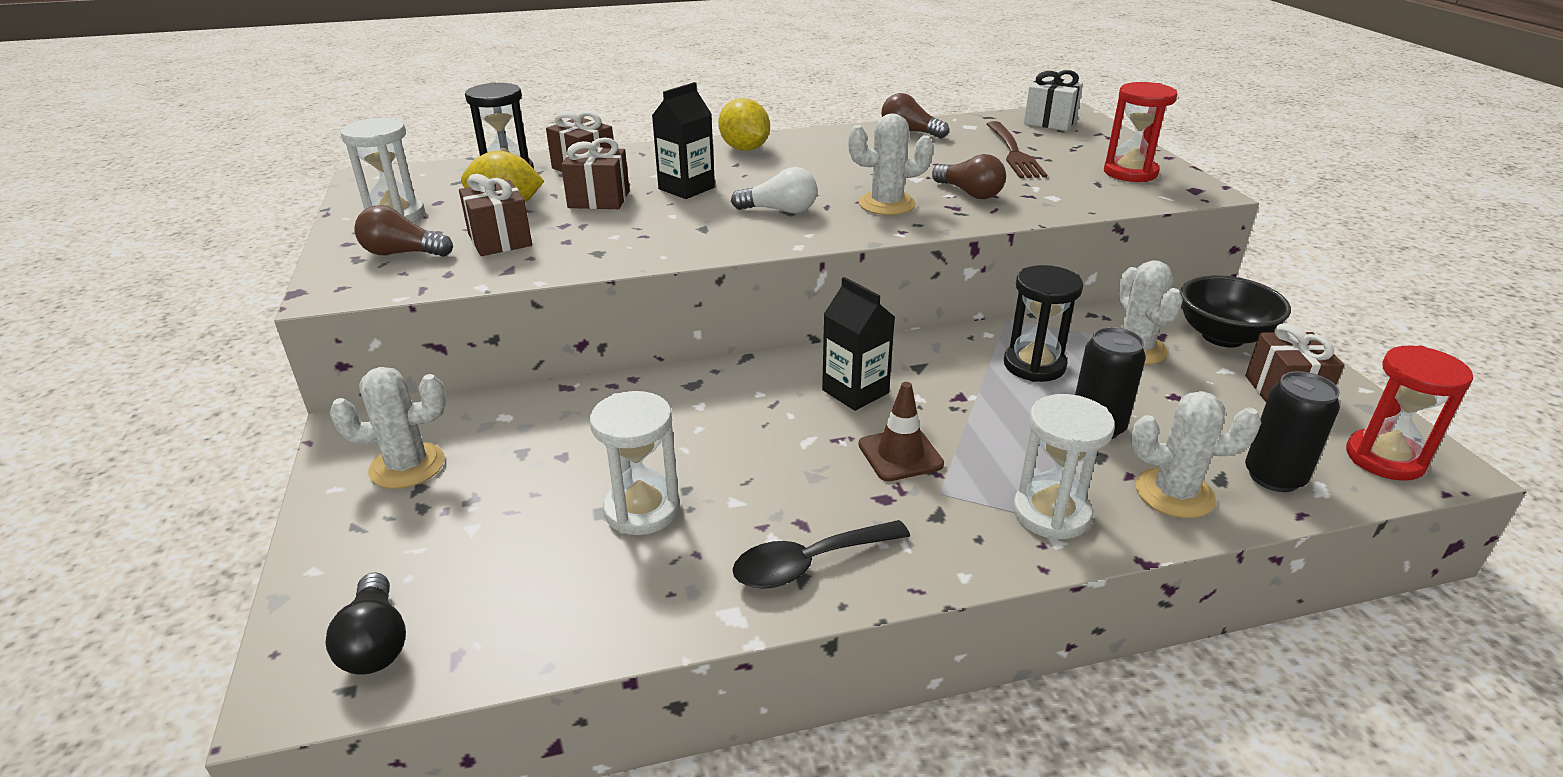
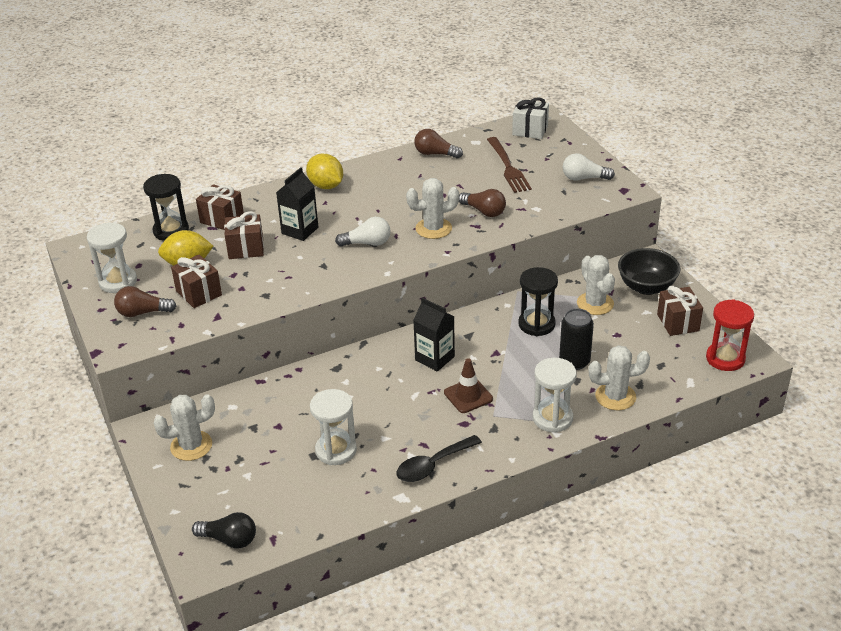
camera: 10 degrees left, 5 degrees up
black light bulb [325,572,406,675] -> black light bulb turned 45 degrees counterclockwise [192,512,256,548]
red hourglass [1104,82,1177,182] -> white light bulb [563,153,615,181]
black can [1245,371,1340,492] -> none

